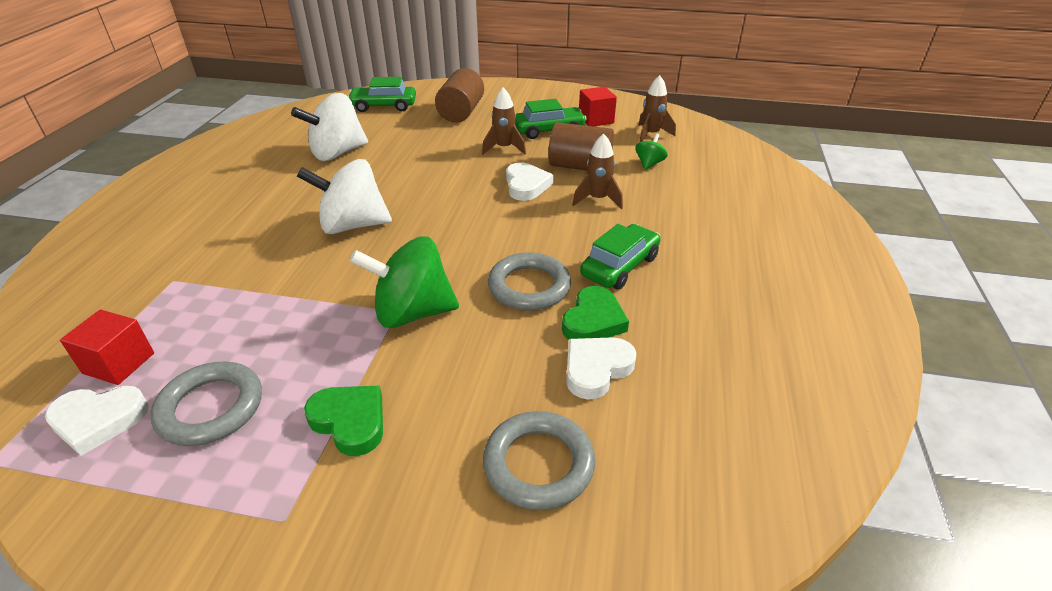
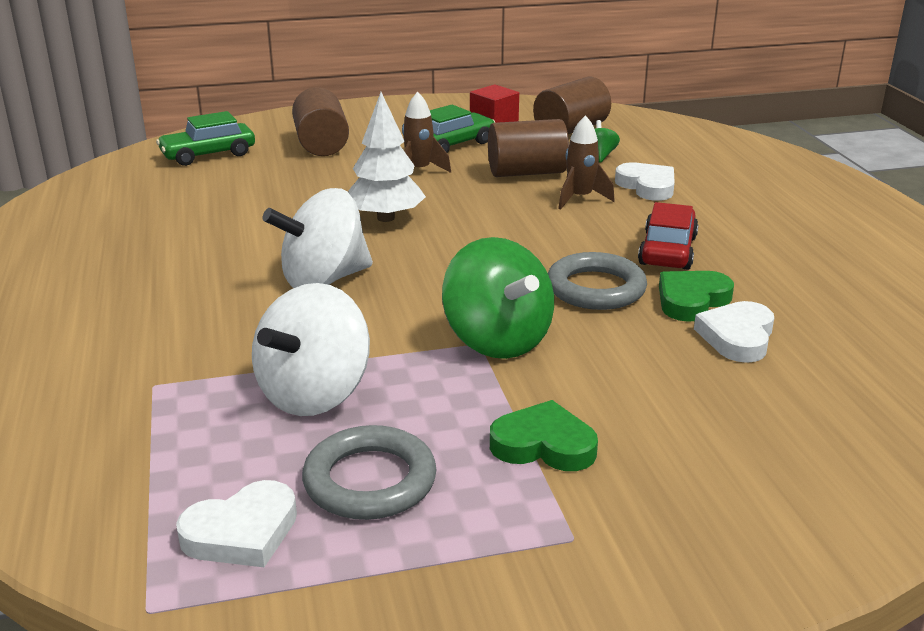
camera: 25 degrees left, 10 degrees down
red cube [60,310,154,385] -> none
white spinning top [291,93,368,161] -> white spinning top moved to [252,283,370,416]
green spinning top [350,236,459,328] -> green spinning top turned 90 degrees counterclockwise [442,237,554,359]
grey ring [483,411,595,510] -> none
white heart [506,162,553,201] -> white heart moved to [615,162,675,201]
green heart [562,286,629,340] -> green heart turned 135 degrees counterclockwise [659,271,734,322]
green car [580,224,661,290] -> red car [638,202,699,270]
brown rocket [638,75,676,142] -> brown cylinder [533,77,611,134]
none -> white tree [348,92,426,222]

